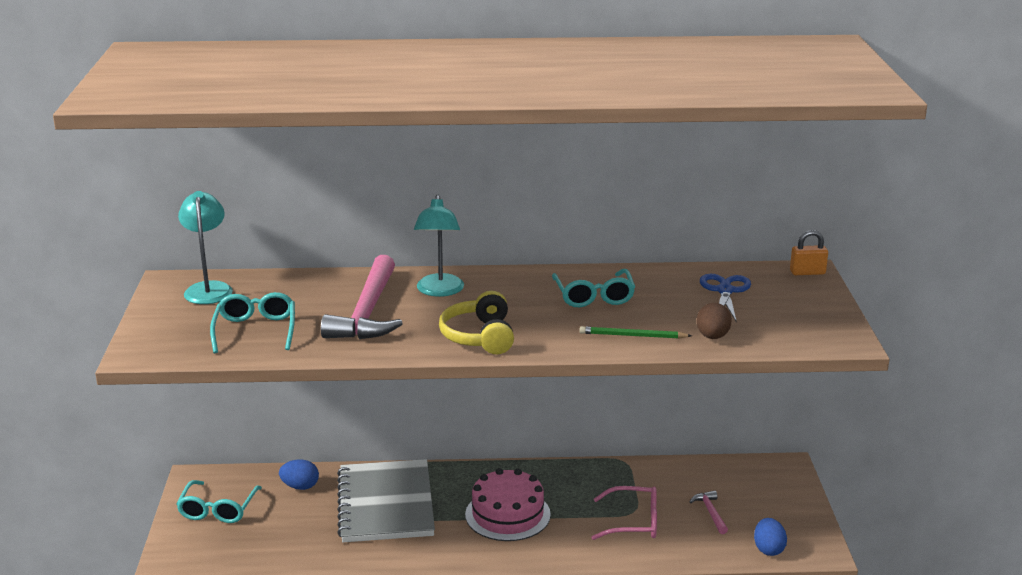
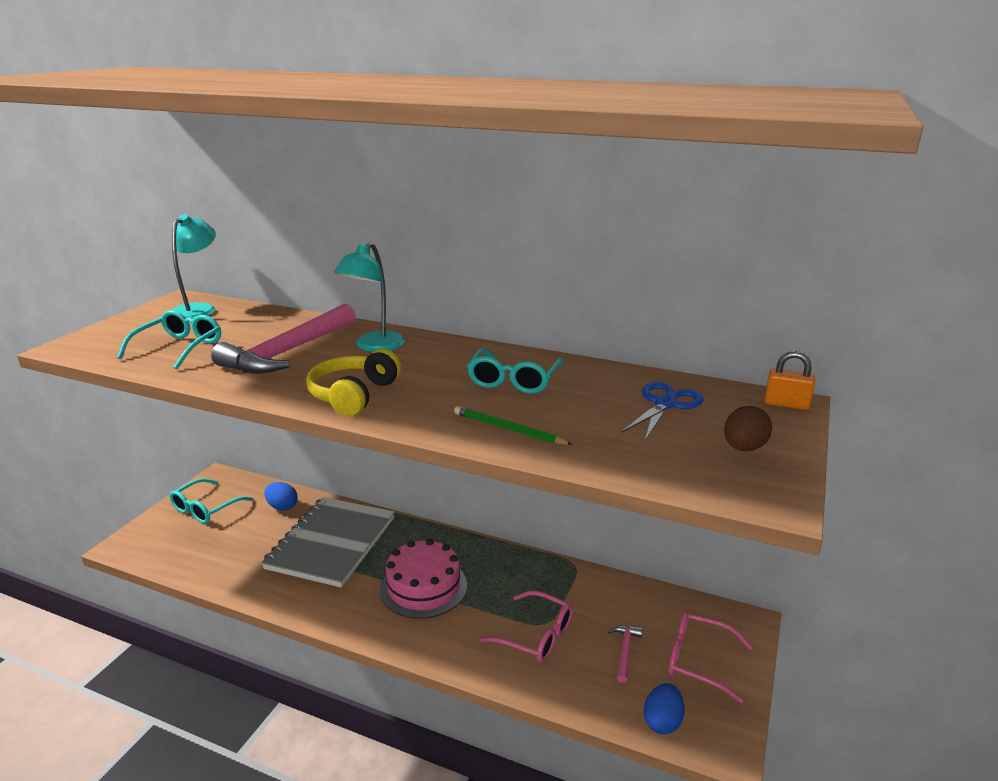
camera: 25 degrees right, 0 degrees up
brown egg [696,303,732,339] -> brown egg moved to [724,406,772,451]
none -> pink glasses [668,612,753,703]

